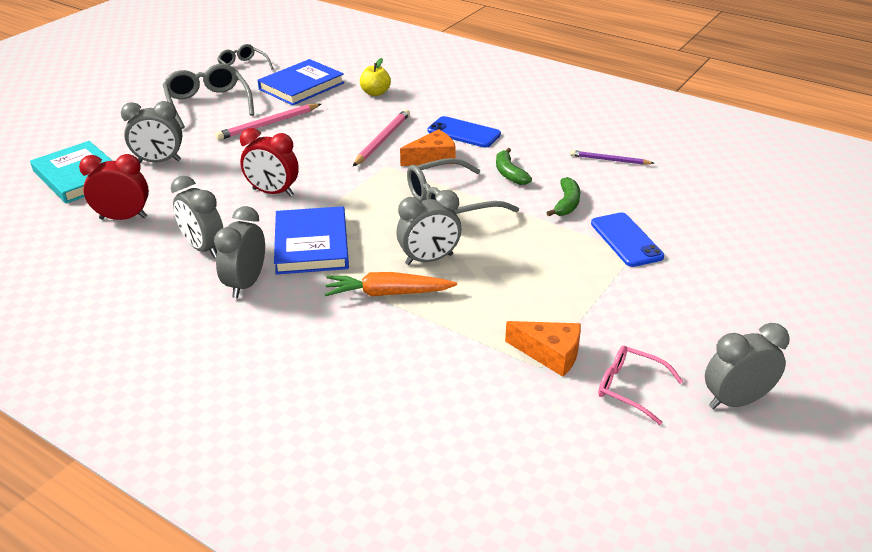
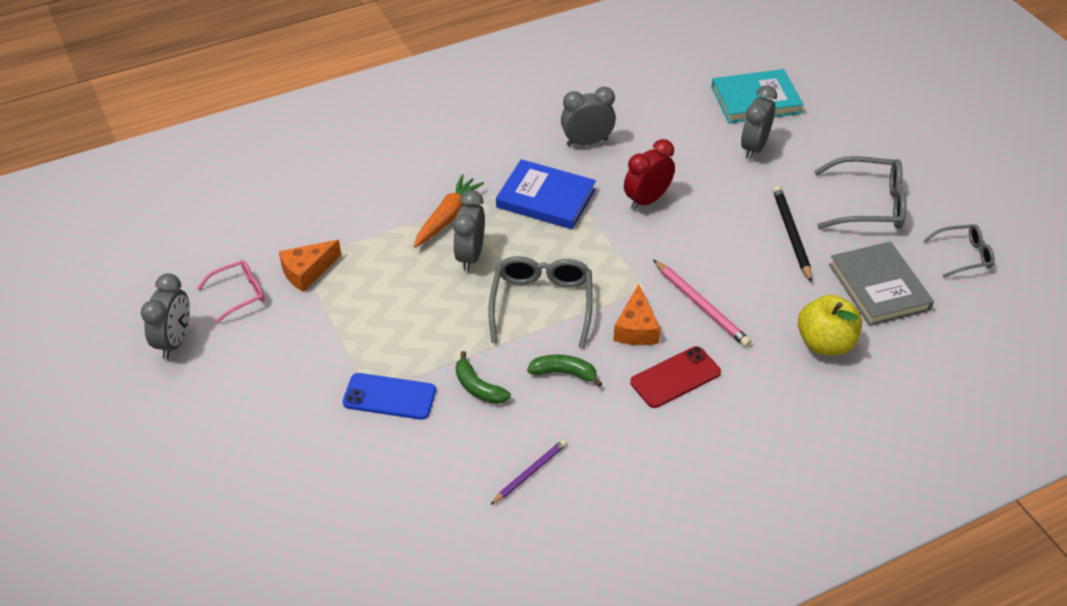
camera: 120 degrees right, 10 degrees up
red clock [79,154,149,220] -> none
grey clock [214,206,265,298] -> none
pink pencil [215,104,321,140] -> black pencil [773,185,812,283]
blue book [258,59,344,105] -> grey book [829,242,934,326]
yellow apple [360,58,391,96] -> yellow apple [798,295,862,355], size x1.52
blue phone [428,116,501,148] -> red phone [631,346,721,408]

